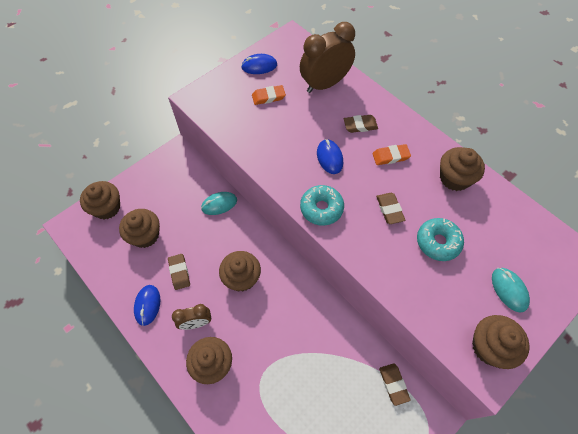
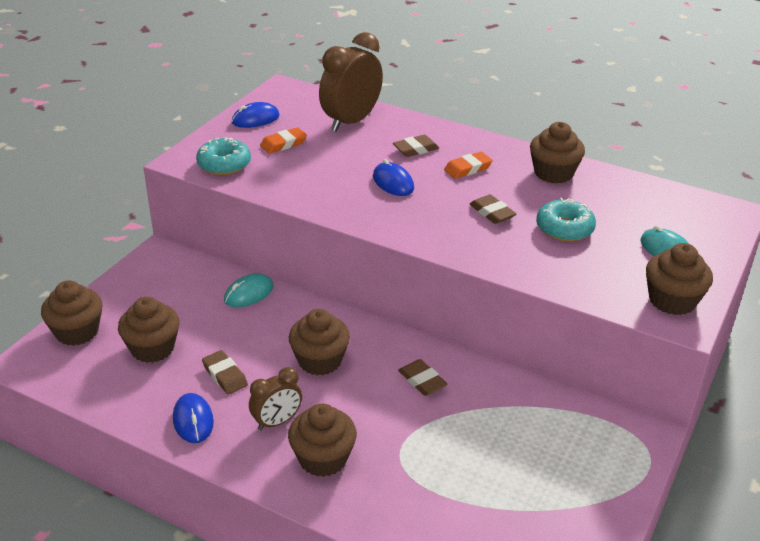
camera: 20 degrees left, 25 degrees down
turquoise donut [300,185,344,226] -> turquoise donut moved to [196,137,251,175]
brown eraser [379,363,411,406] -> brown eraser moved to [398,359,448,396]

